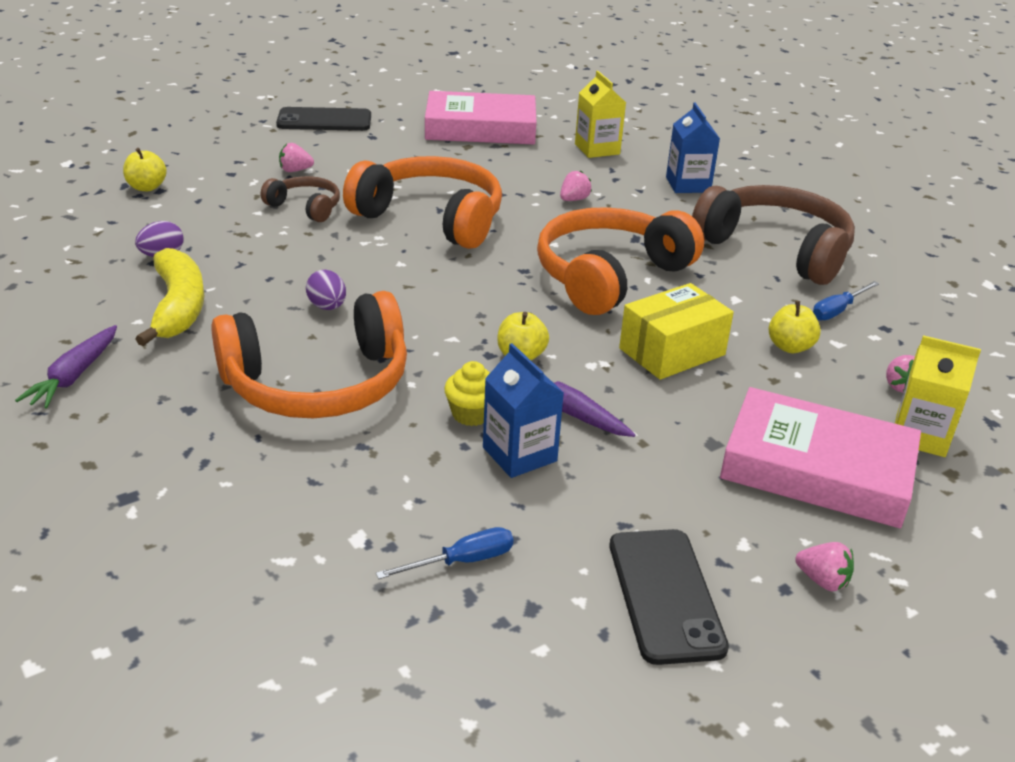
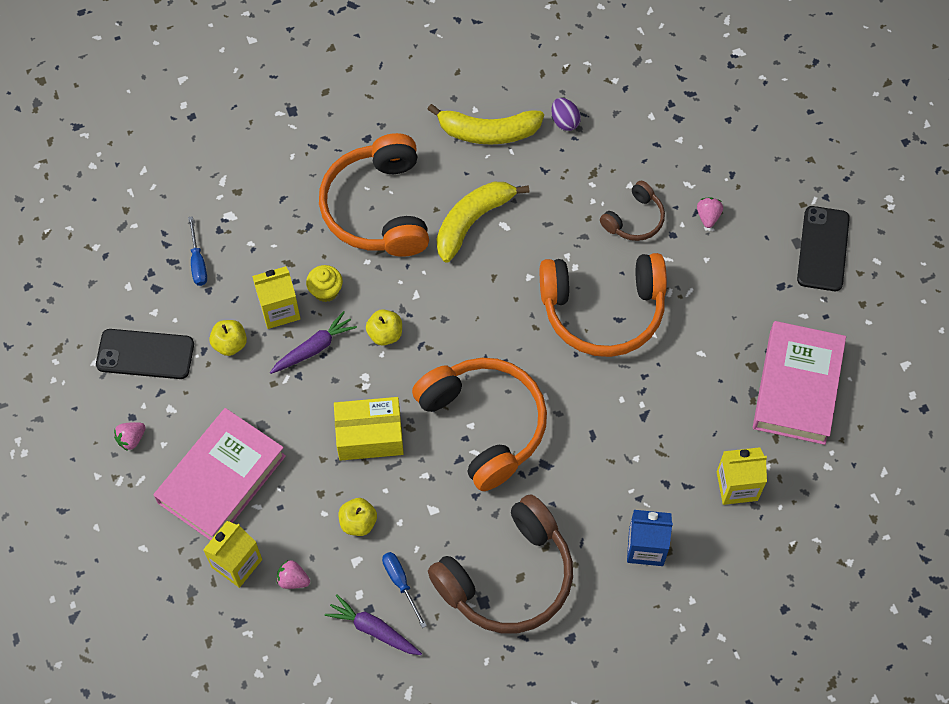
camera: 105 degrees right, 30 degrees up
purple carrot [15,325,117,408] -> purple carrot moved to [325,594,422,655]
yellow apple [123,148,167,191] -> yellow apple moved to [209,320,247,356]
purple egg [306,270,346,310] -> yellow banana [437,182,530,263]
orange headphones [343,156,502,249] -> orange headphones turned 45 degrees clockwise [540,253,667,357]
blue carton [483,343,564,478] -> yellow carton [252,266,301,329]
pink strawberry [560,170,592,201] -> none
yellow box [619,283,734,380] -> yellow box turned 75 degrees counterclockwise [334,397,404,461]

